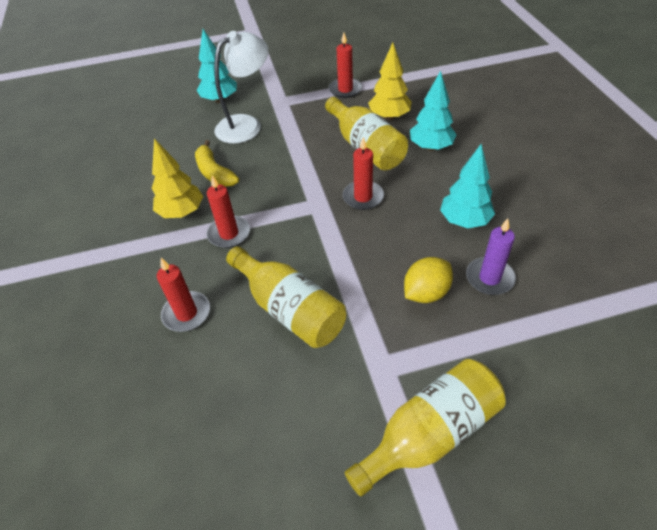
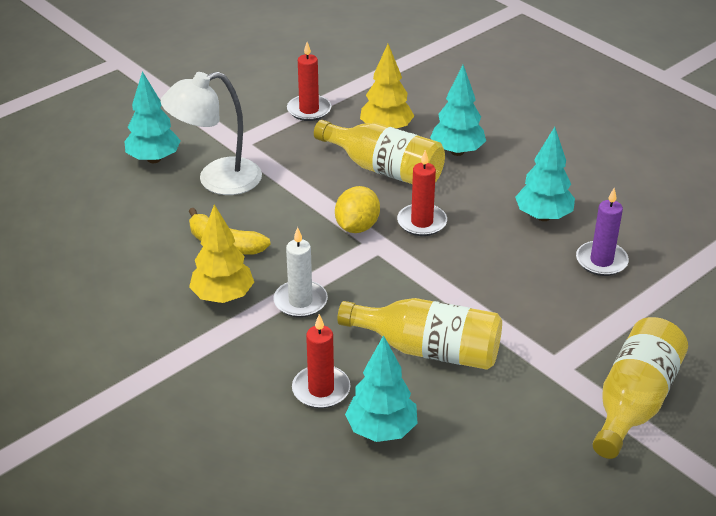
camera: 30 degrees left, 10 degrees down
red candle [206,175,250,248] -> white candle [273,227,328,318]
white lamp [214,31,269,144] -> white lamp turned 135 degrees counterclockwise [161,72,262,195]
yellow lemon [404,257,453,303] -> yellow lemon moved to [335,186,380,233]
none -> turquoise tree [345,335,417,442]

